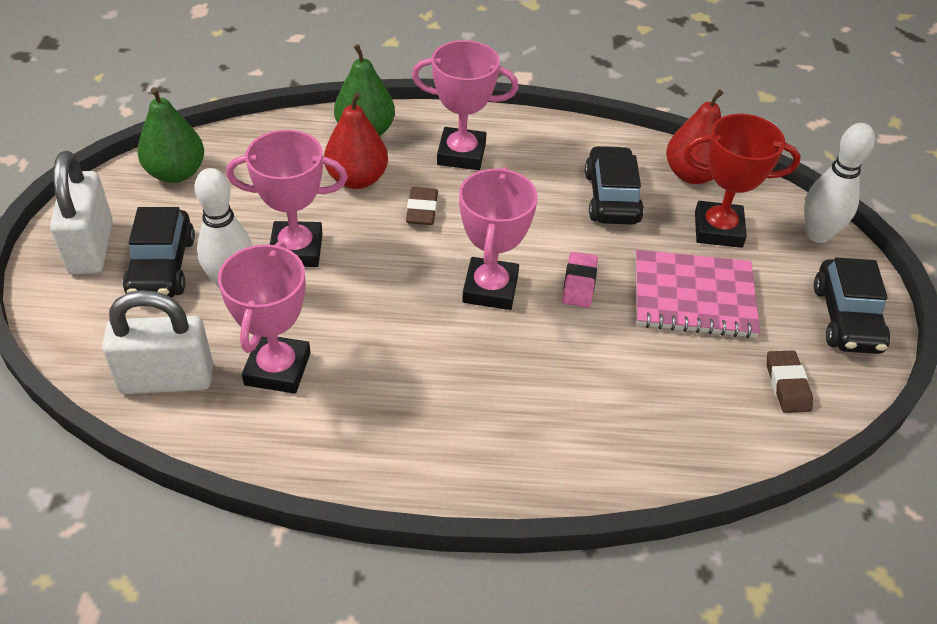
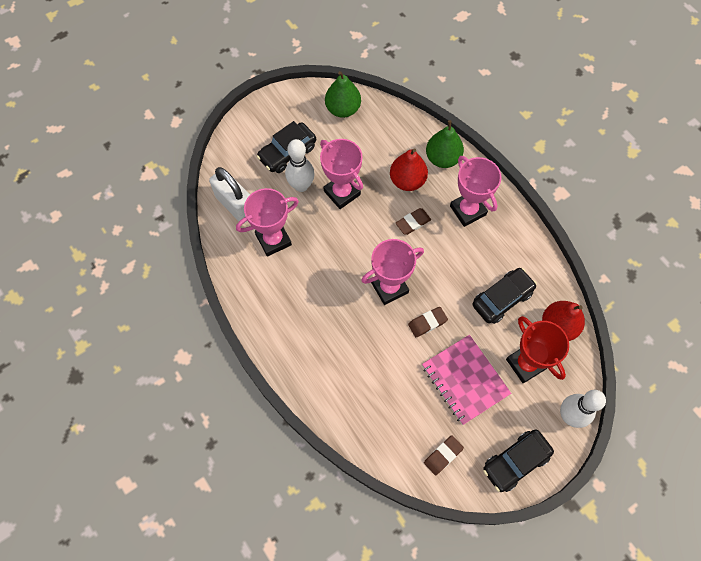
camera: 55 degrees right, 20 degrees up
white padlock [50,151,113,275] -> none
pink eraser [562,252,598,308] -> brown eraser [408,307,448,337]

